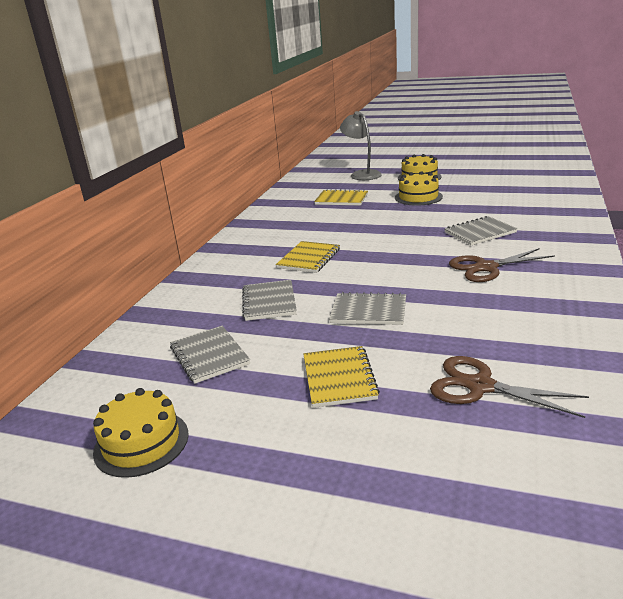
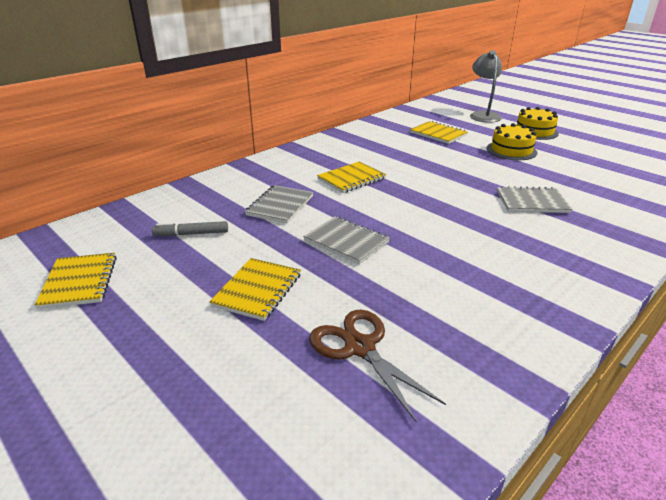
camera: 25 degrees right, 5 degrees up
yellow cake [93,388,189,478] -> yellow notebook [35,253,117,309]
grey notebook [170,326,250,384] -> grey marker [152,221,228,236]
brown scissors [449,248,555,282] -> none

